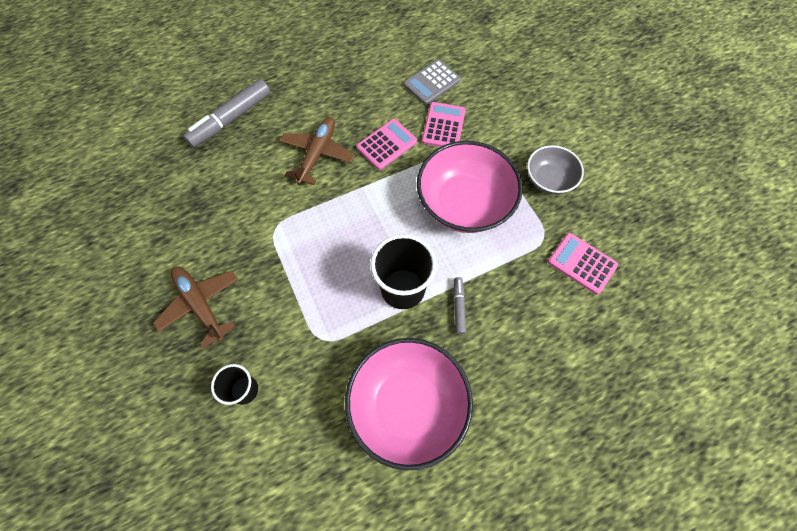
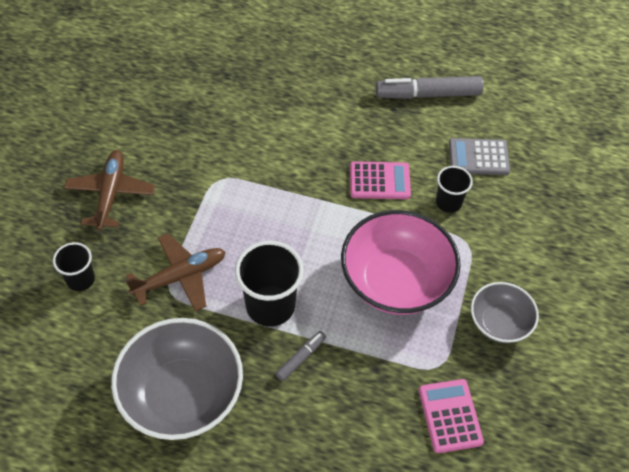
camera: 40 degrees right, 10 degrees down
grey marker [183,79,270,147] -> grey marker moved to [376,76,484,99]
brown plane [280,117,355,185] -> brown plane moved to [126,233,226,311]
pink bowl [345,338,473,471] -> grey bowl [111,318,243,440]
pink calculator [422,102,466,147] -> black cup [436,166,473,213]

